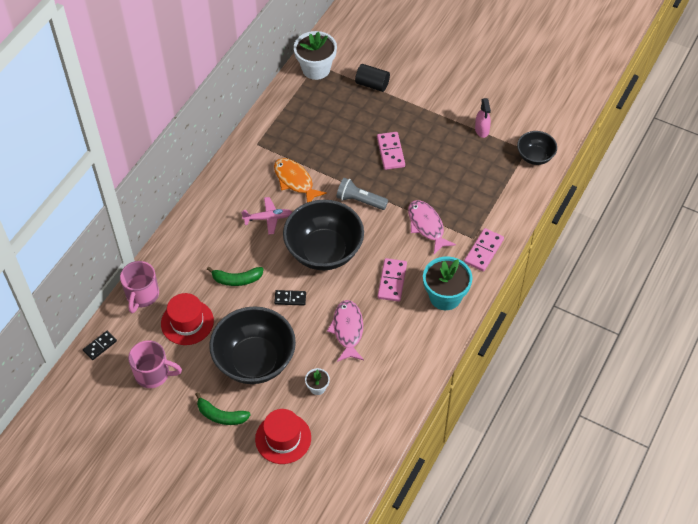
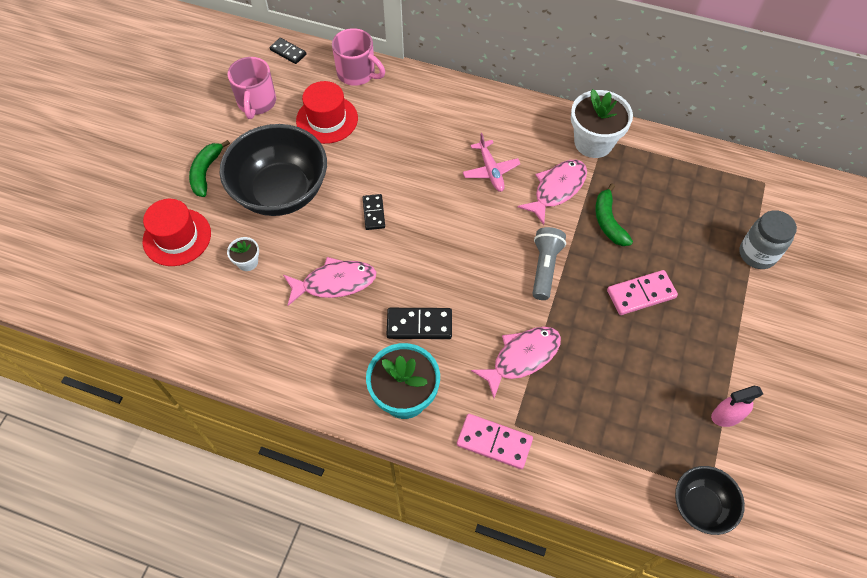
camera: 80 degrees right, 5 degrees up
pink mug [120,261,159,313] -> pink mug turned 150 degrees counterclockwise [332,28,385,86]
green banana [207,267,263,286] -> green banana moved to [595,184,633,246]
orange fish [274,158,327,203] -> pink fish [517,160,587,225]
black bowl [283,200,364,270] -> none
white flower pot [294,31,337,80] -> white flower pot moved to [571,89,633,158]
black cylinder [355,64,390,92] -> grey jar [739,210,797,269]
pink domino [378,258,407,302] -> black domino [387,308,452,339]

